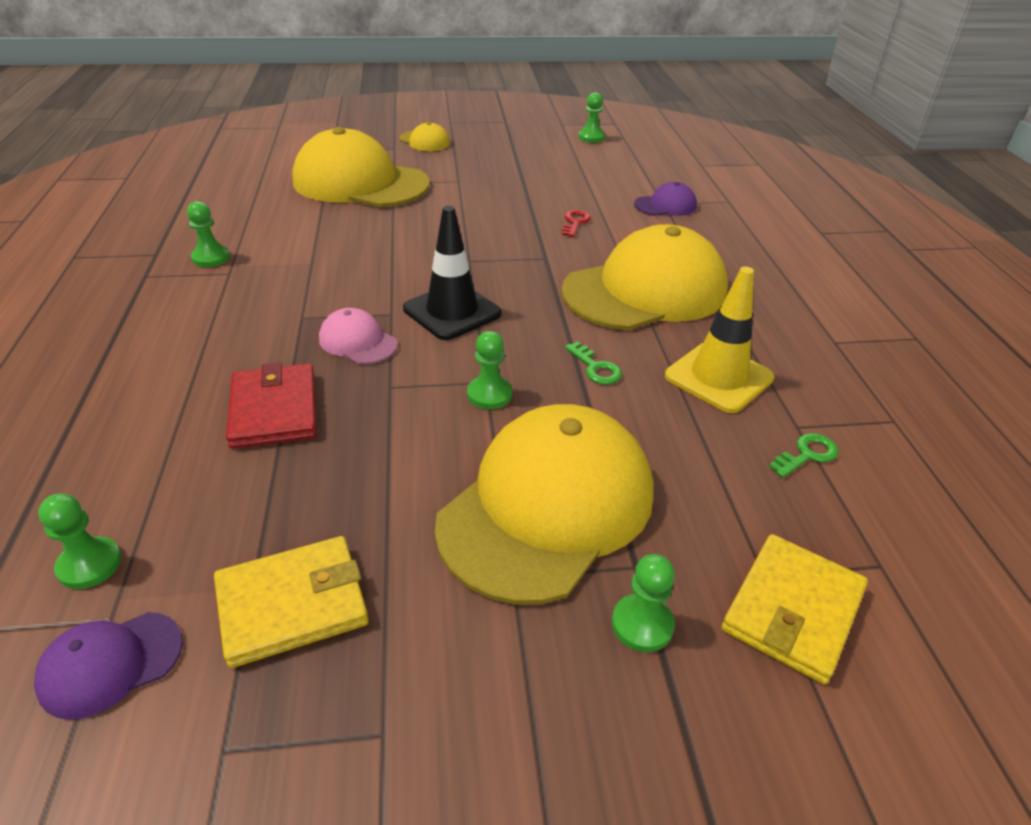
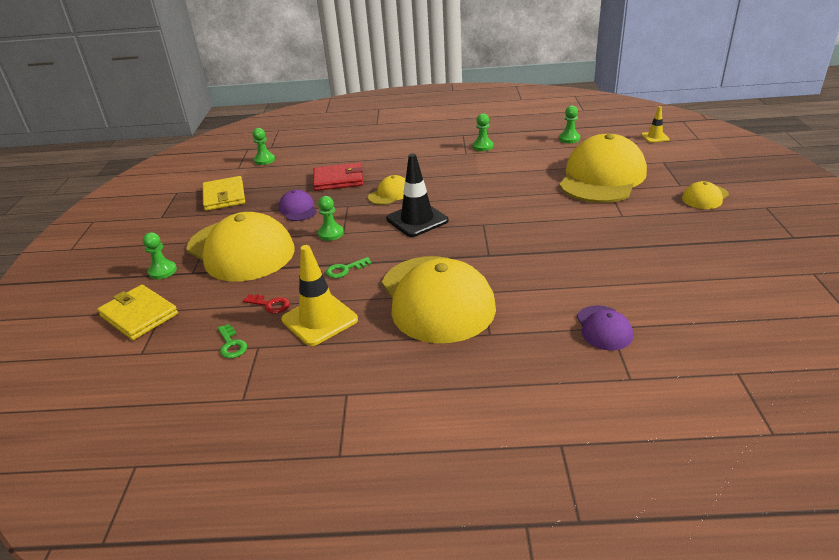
camera: 100 degrees right, 5 degrees down
purple cap [34,612,183,720] -> purple cap moved to [279,190,317,221]
pink cap [319,308,398,364] -> yellow cap [368,175,405,205]
red key [562,210,591,237] -> red key moved to [243,294,290,313]
green pawn [578,92,605,143] -> green pawn moved to [559,106,580,143]
none -> yellow traffic cone [641,106,669,143]

